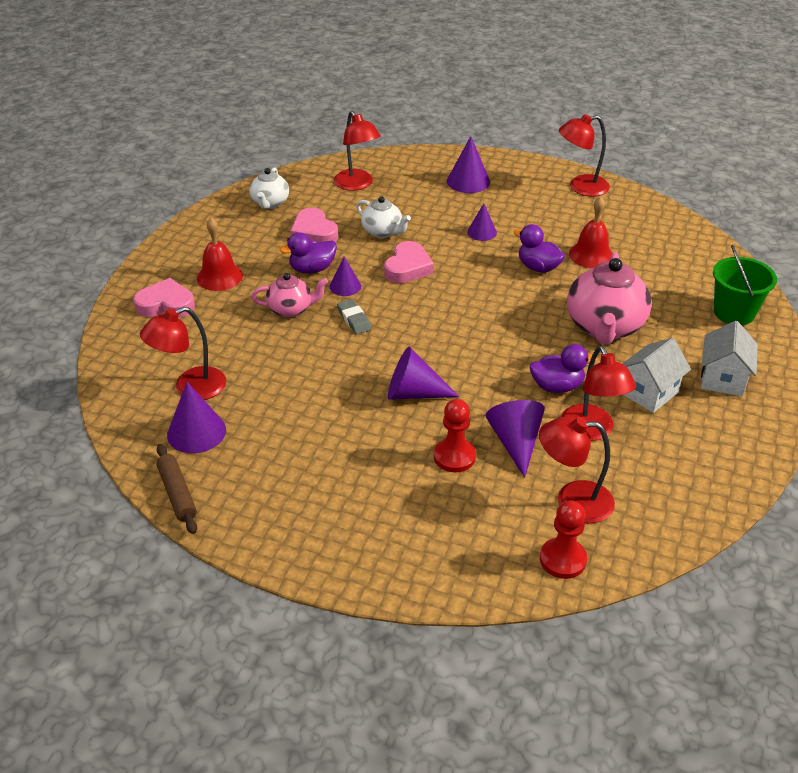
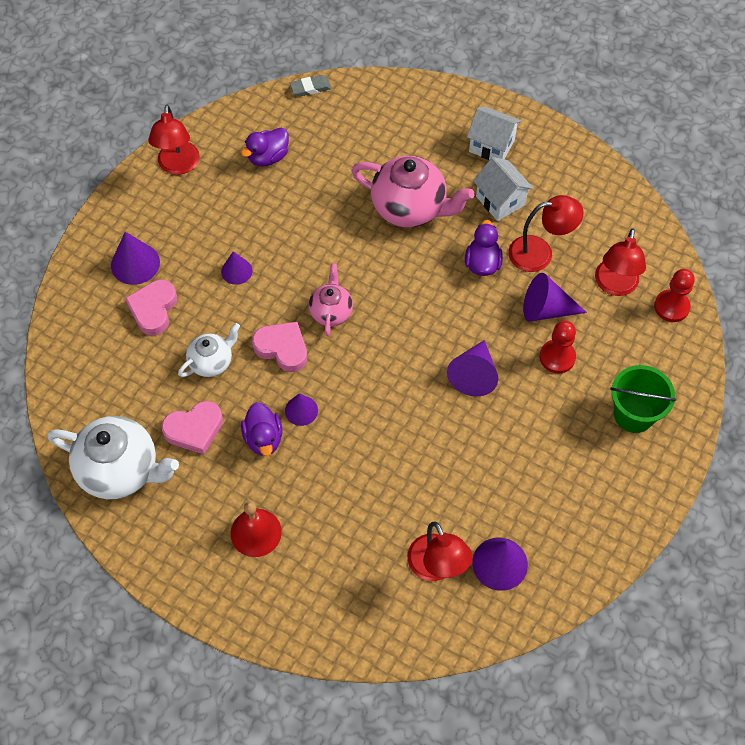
camera: 80 degrees left, 20 degrees up
pink heart [133,278,195,318] -> pink heart moved to [125,280,177,335]
brown rolling pin [156,444,197,534] -> none
white teapot [249,167,289,209] -> white teapot [48,416,179,499], size x1.78
pink teapot [251,273,328,318] -> pink teapot moved to [309,263,353,336]
red lamp [334,111,381,191] -> none
grey eraser [337,299,372,334] -> grey eraser moved to [290,75,332,97]
purple duck [514,224,565,273] -> purple duck moved to [241,128,289,166]
red bell [569,196,613,268] -> none
green bucket [713,245,777,325] -> green bucket moved to [610,365,676,433]

